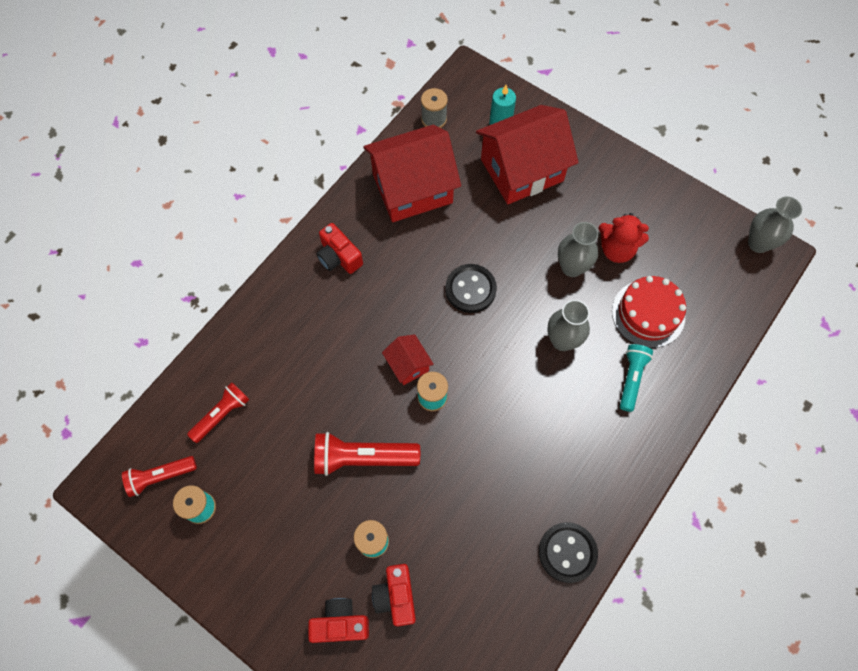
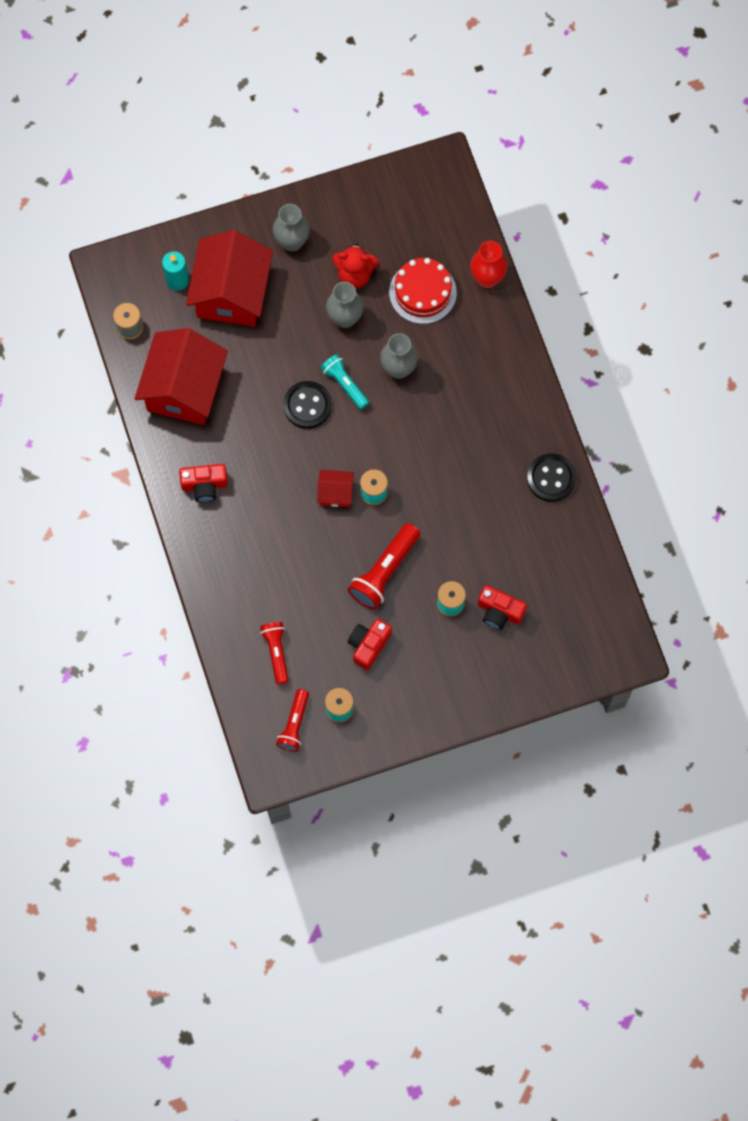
camera: 55 degrees left, 5 degrees up
red camera [308,598,369,643] -> red camera moved to [348,619,392,670]
red teddy bear [598,213,649,263] -> red teddy bear turned 45 degrees clockwise [332,243,379,288]
turquoise flashlight [620,344,653,412] -> turquoise flashlight moved to [321,354,369,410]
grey vase [748,196,802,253] -> grey vase moved to [273,204,310,252]
none -> red vase [470,241,507,288]

